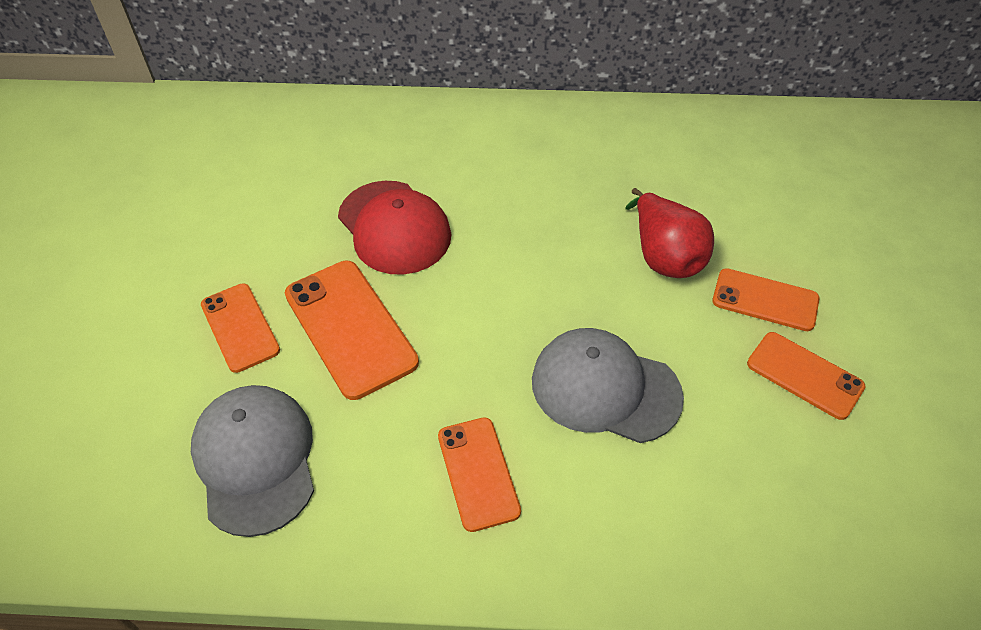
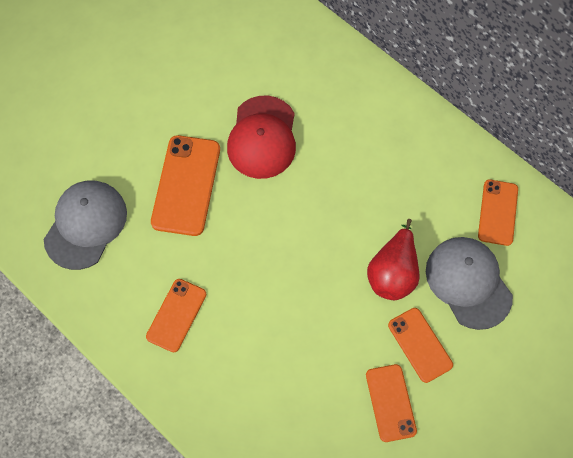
camera: 40 degrees right, 15 degrees up
orange phone [201,283,280,373] -> orange phone moved to [478,180,518,246]
grey cap [532,328,684,443] -> grey cap moved to [426,237,513,330]

